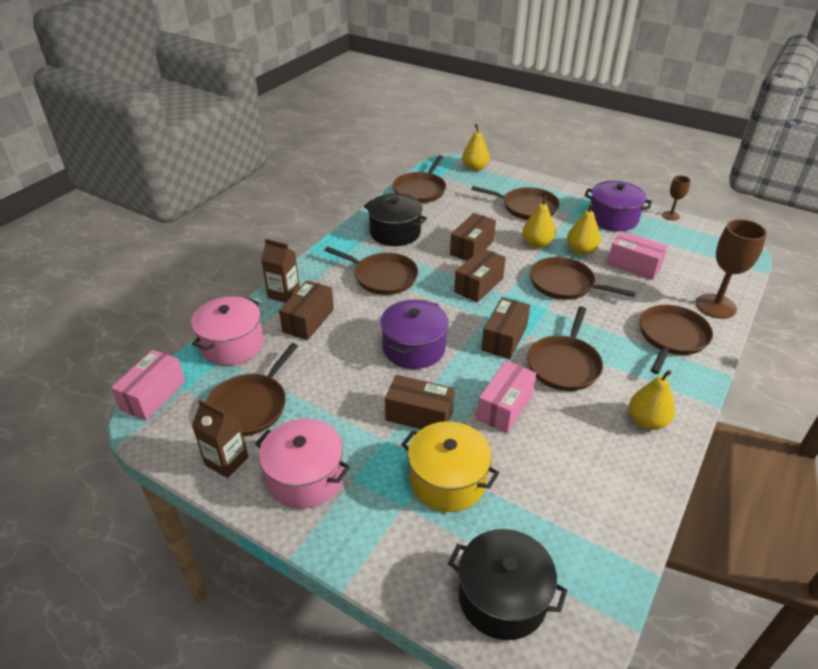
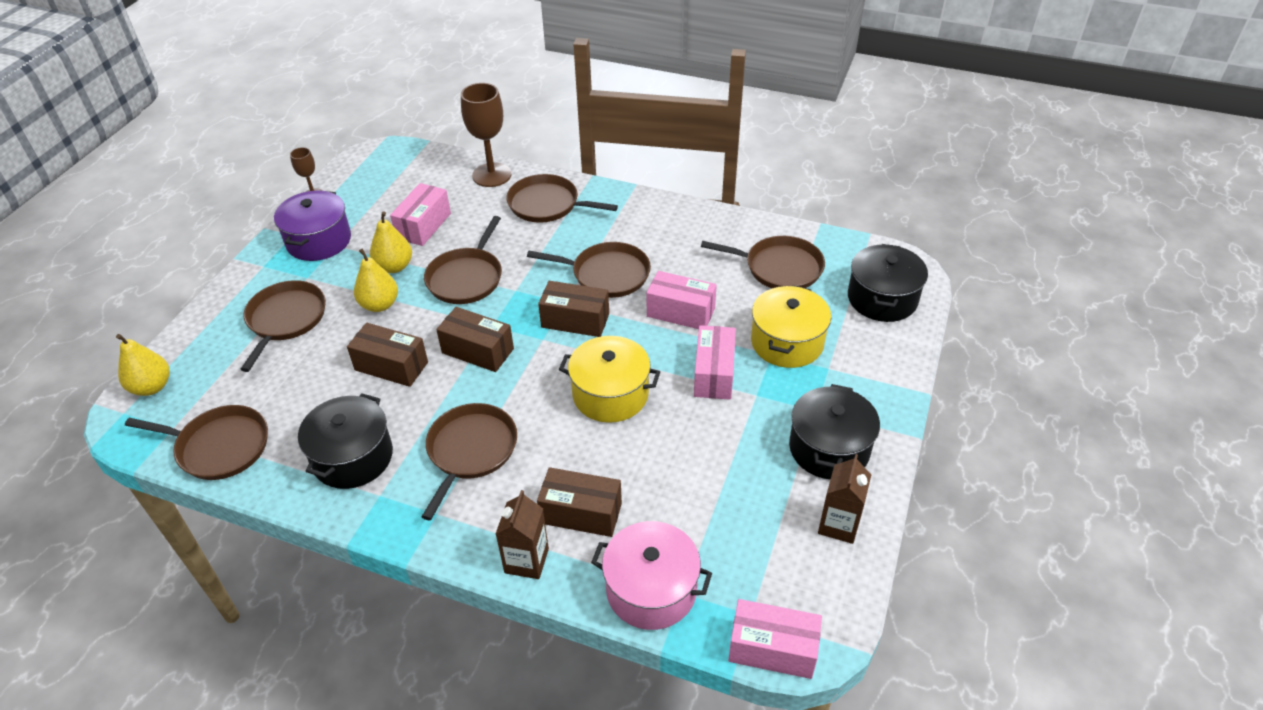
camera: 100 degrees left, 5 degrees up
brown pan [206,343,298,436] -> brown pan moved to [701,236,825,288]
pink pot [255,419,350,509] -> black pot [789,384,880,479]
purple pot [380,300,449,369] -> yellow pot [559,336,660,423]
brown box [385,375,455,429] -> pink box [694,325,736,400]
yellow pear [629,370,675,430] -> none

